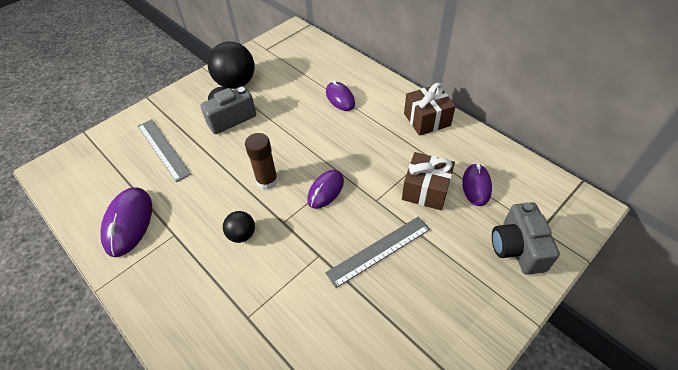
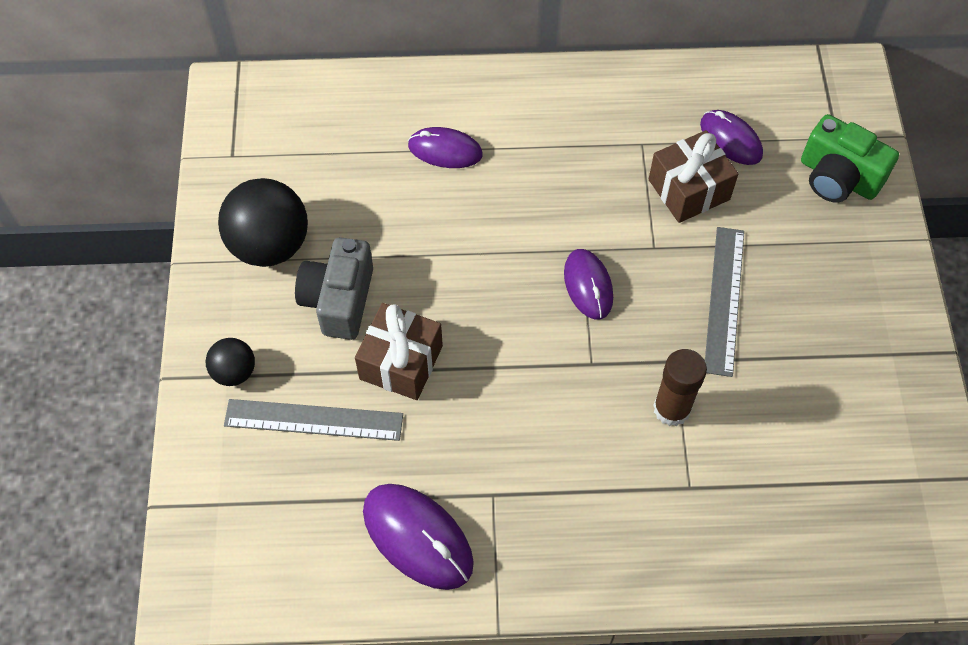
camera: 50 degrees left, 10 degrees up
black ball [223,211,255,243] -> black ball moved to [205,338,255,386]
brown glue stick [245,133,278,190] -> brown glue stick moved to [653,349,707,426]
brown gift [404,83,456,136] -> brown gift moved to [355,303,443,400]
grey camera [492,202,560,275] -> green camera [801,114,899,203]

